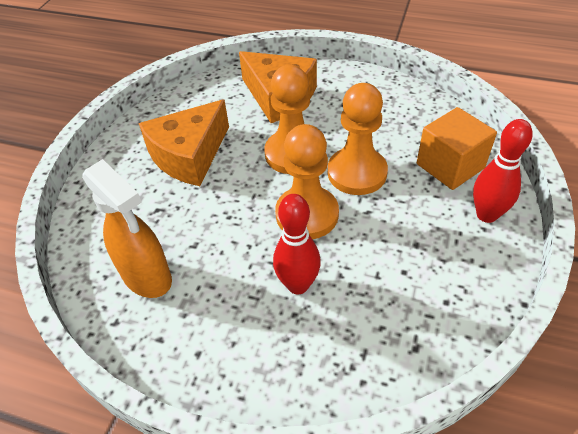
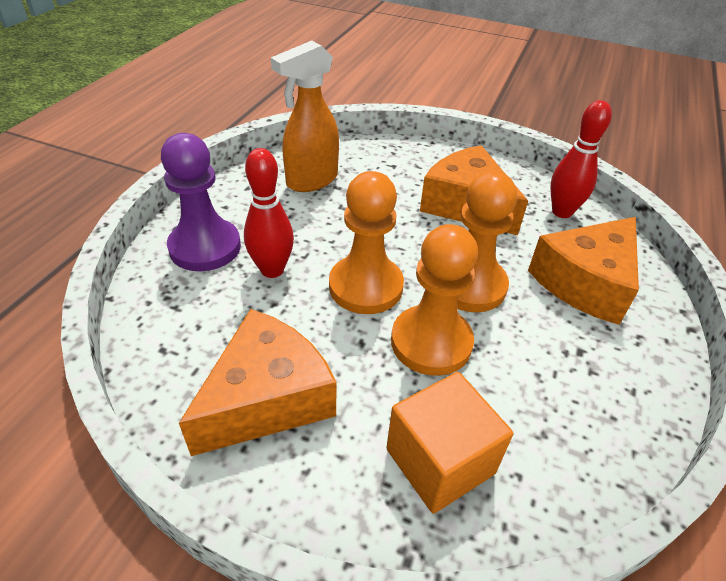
camera: 90 degrees right, 5 degrees down
red bowling pin [473,119,532,223] -> red bowling pin moved to [550,100,612,218]
none -> purple pawn [161,133,241,271]
none -> orange cheese [179,309,337,456]

